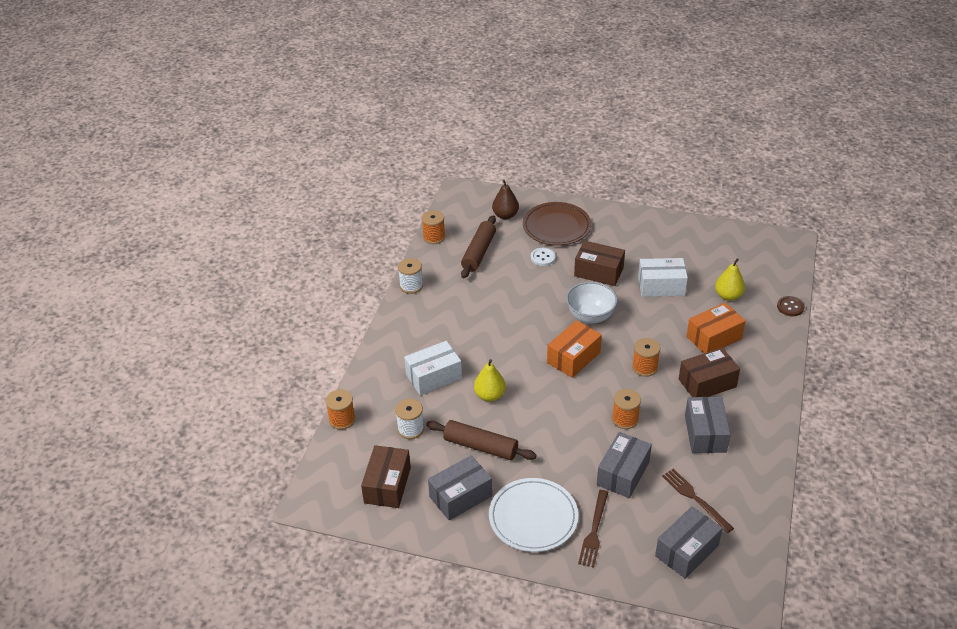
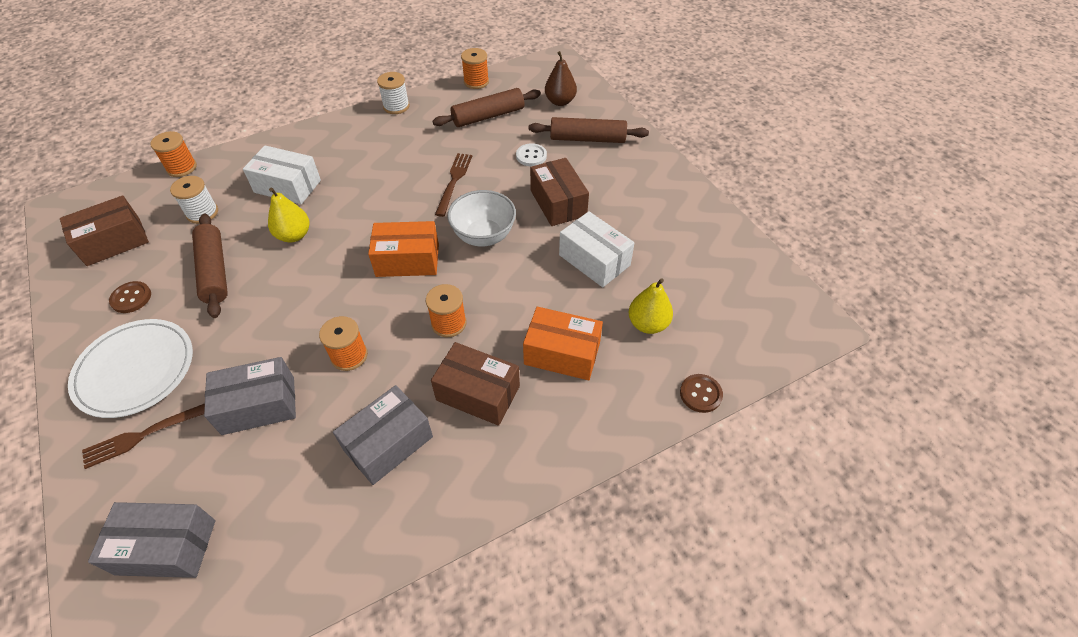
camera: 45 degrees right, 10 degrees up
grey box [428,455,492,521] -> brown button [109,281,151,313]
brown plate [523,202,591,246] -> brown rolling pin [529,117,649,143]
brown fork [662,469,734,533] -> brown fork moved to [435,153,472,217]

